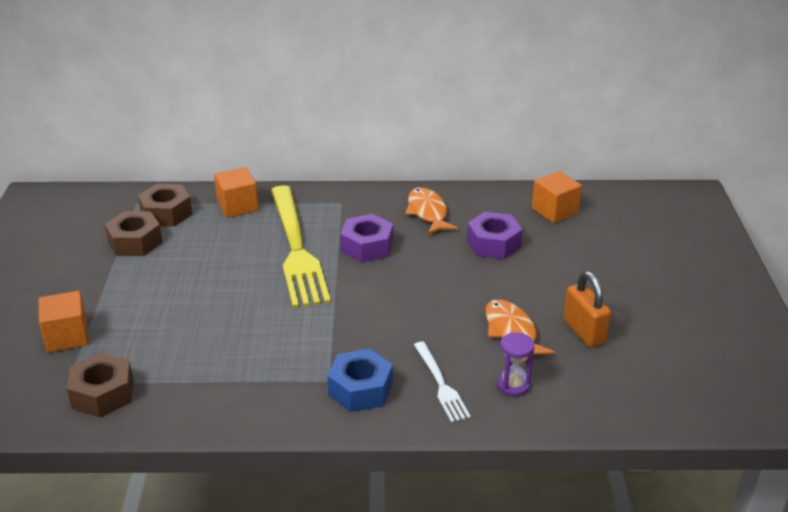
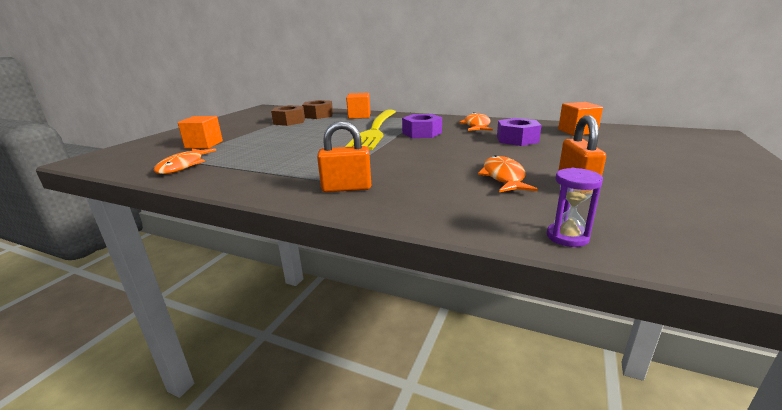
camera: 25 degrees right, 10 degrees down
brown nut [67,352,133,417] -> orange fish [154,148,216,174]
blue nut [327,349,393,412] -> orange padlock [317,121,371,192]
white fork [414,341,471,422] -> none
purple hourglass [497,332,535,396] -> purple hourglass moved to [547,168,603,247]

